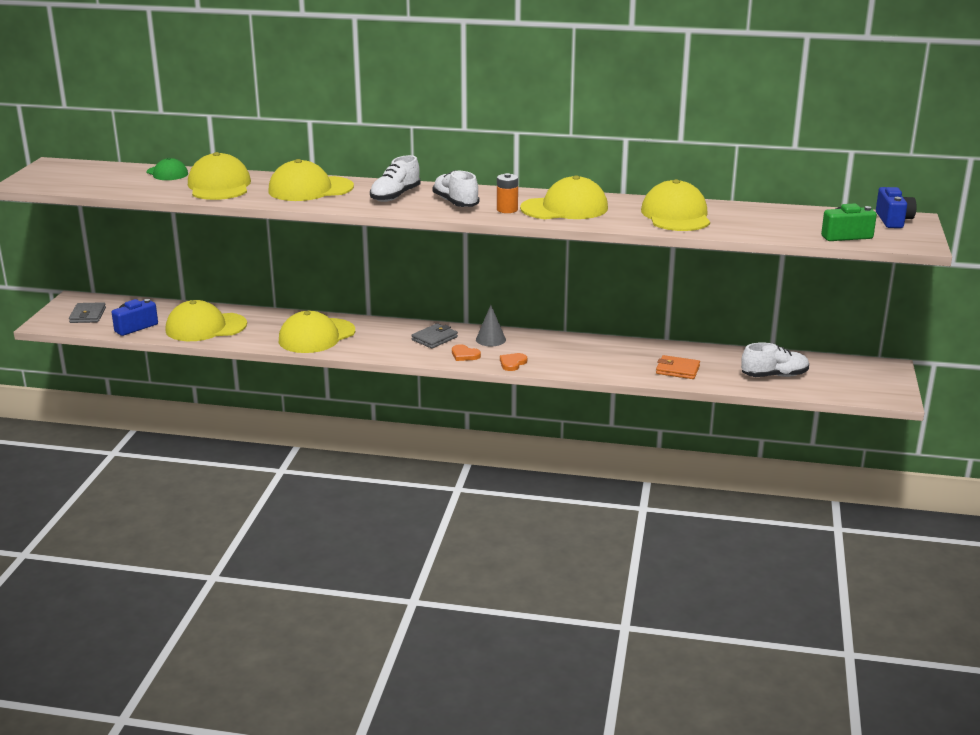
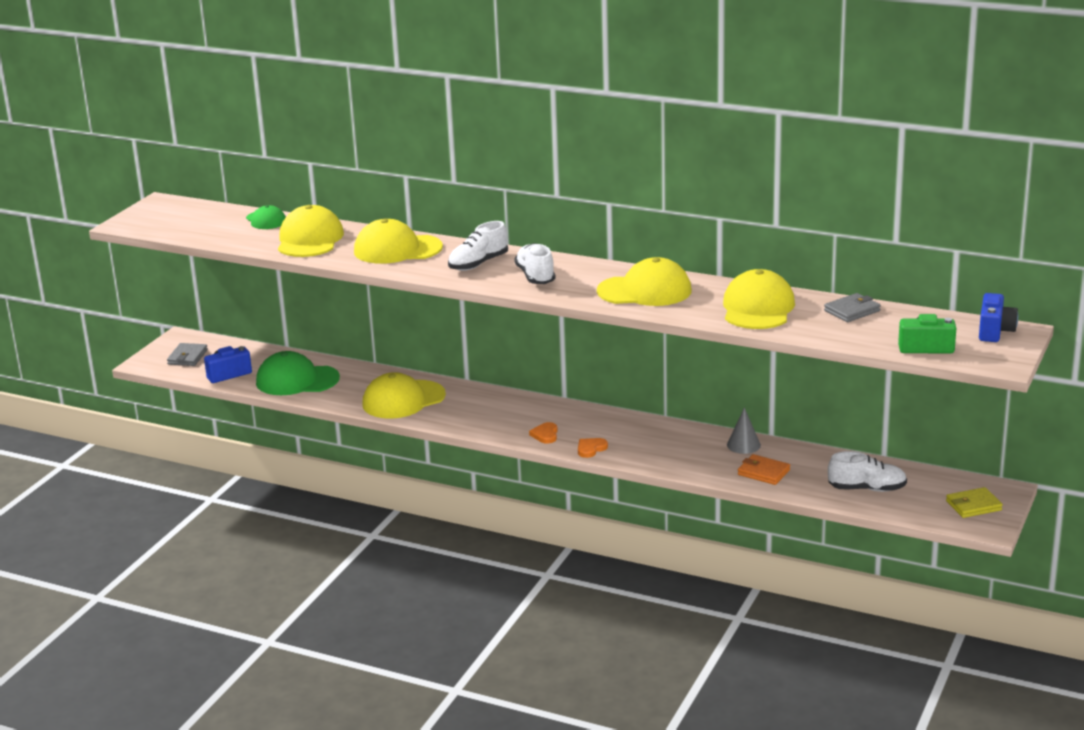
camera: 15 degrees right, 0 degrees up
yellow cap [165,300,247,341] -> green cap [256,351,340,395]
grey wallet [411,323,458,349] -> grey wallet moved to [824,293,881,322]
orange heart [452,344,481,361] -> orange heart turned 45 degrees clockwise [529,422,558,444]
grey cone [476,305,506,346] -> grey cone moved to [727,407,761,454]
orange battery [497,173,518,213] -> none
none -> yellow wallet [946,487,1002,518]

